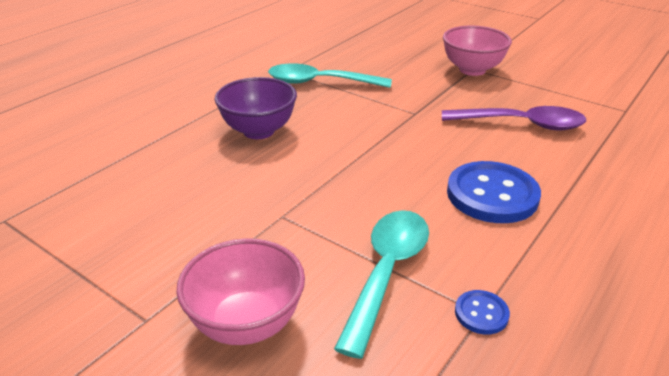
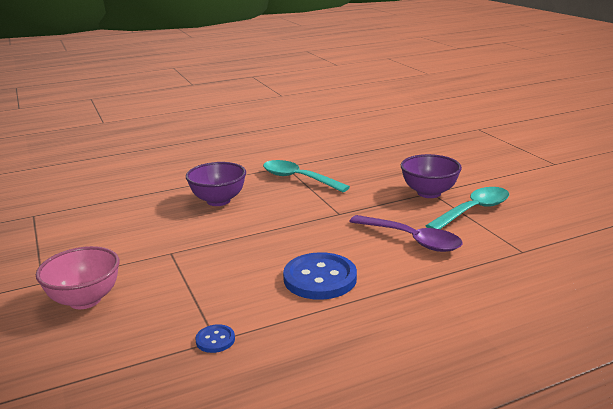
camera: 30 degrees right, 10 degrees down
turquoise spoon [334,210,429,359] -> turquoise spoon moved to [425,187,509,229]
pink bowl [443,26,512,76] -> purple bowl [401,154,462,198]

